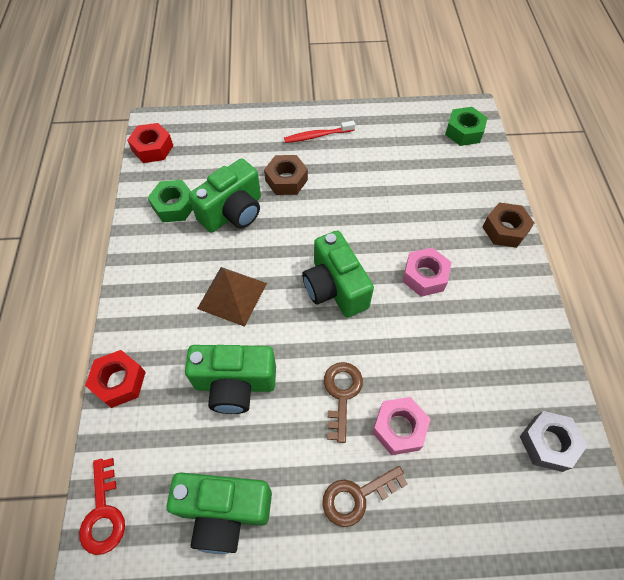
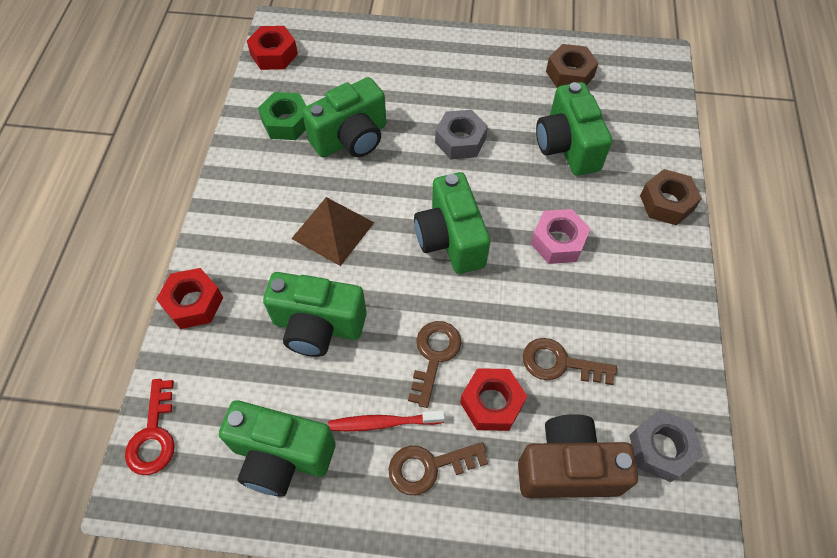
camera: 10 degrees right, 0 degrees up
brown nut [264,155,308,195] -> brown nut moved to [546,44,598,88]
red toothbrush [284,121,355,143] -> red toothbrush moved to [328,410,445,431]
pink nut [372,397,431,455] -> red nut [460,368,527,431]
green nut [445,107,488,146] -> none
none -> grey nut [435,110,488,159]
none -> brown camera [518,414,638,498]
none -> brown key [523,338,617,385]
none -> green camera [536,82,612,176]

